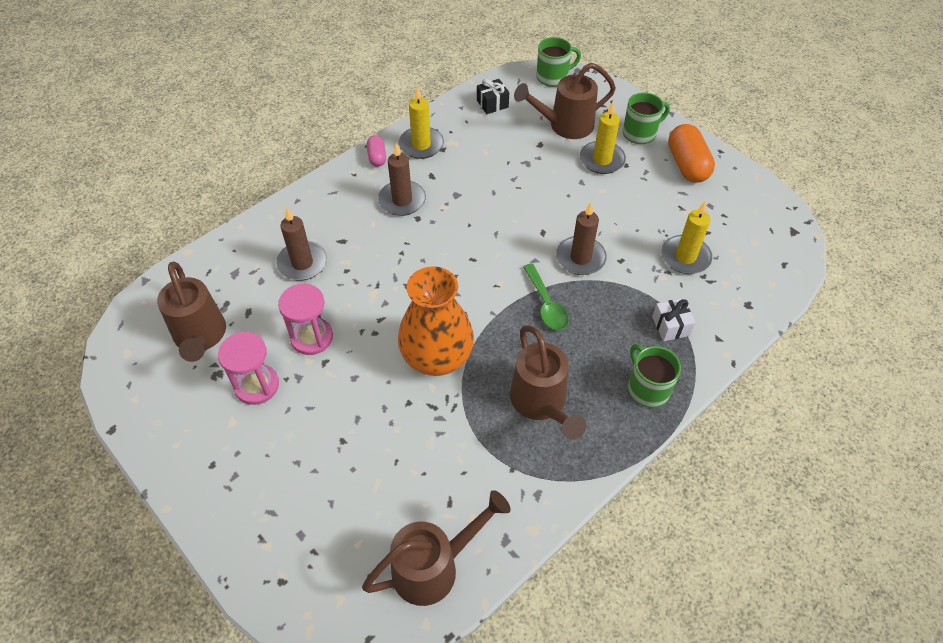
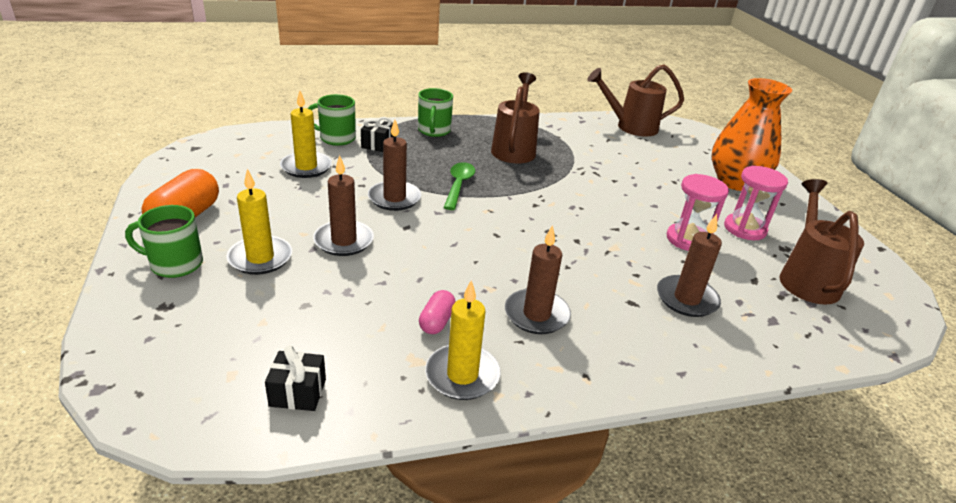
camera: 155 degrees left, 20 degrees down
pink capsule [367,135,386,167] -> pink capsule moved to [419,290,456,334]
orange vase [398,266,474,376] -> orange vase moved to [711,78,792,191]
brown watering can [514,63,616,139] -> none
green mug [536,37,581,87] -> green mug moved to [308,94,356,146]
white gift [652,298,695,341] -> black gift [361,117,394,152]
none -> brown candle [313,155,374,256]

